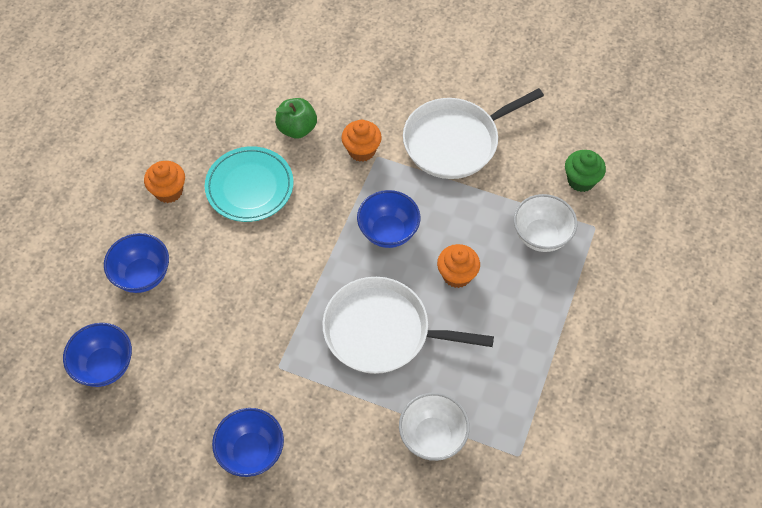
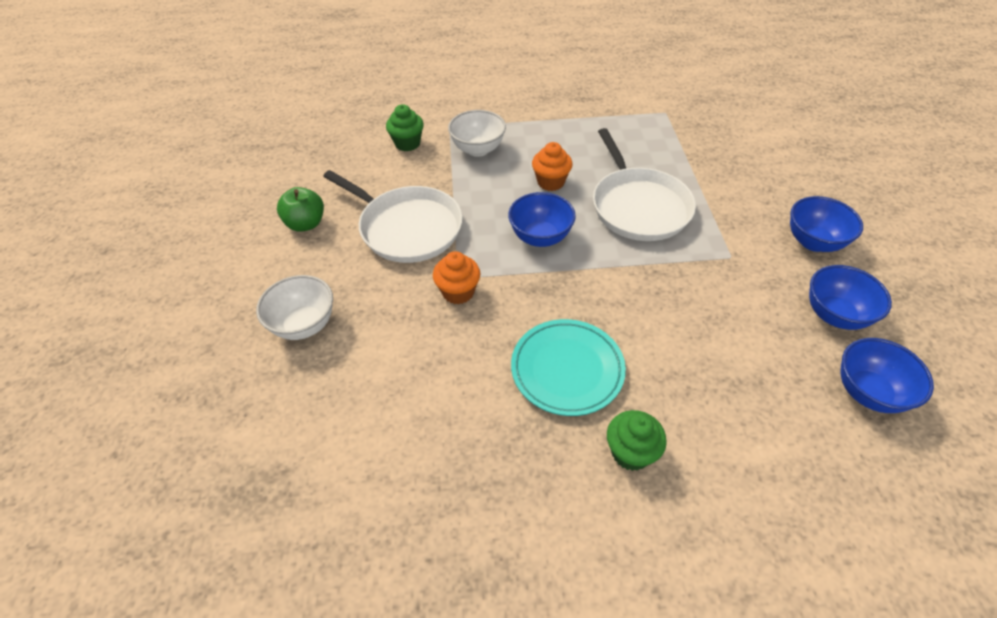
camera: 115 degrees left, 10 degrees down
blue bowl [104,233,169,293] -> blue bowl moved to [809,265,892,330]
orange cupcake [144,161,185,203] -> green cupcake [607,410,667,471]
green apple [275,98,317,139] -> green apple moved to [277,187,324,232]
white bowl [399,393,470,461] -> white bowl moved to [256,275,333,340]

